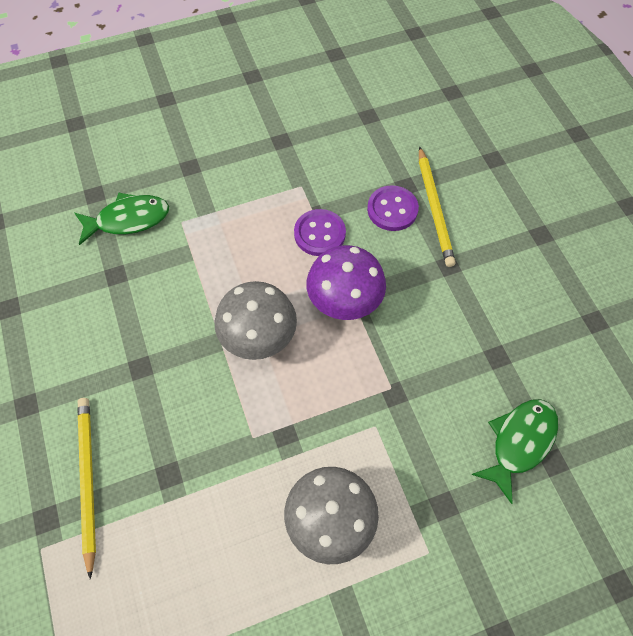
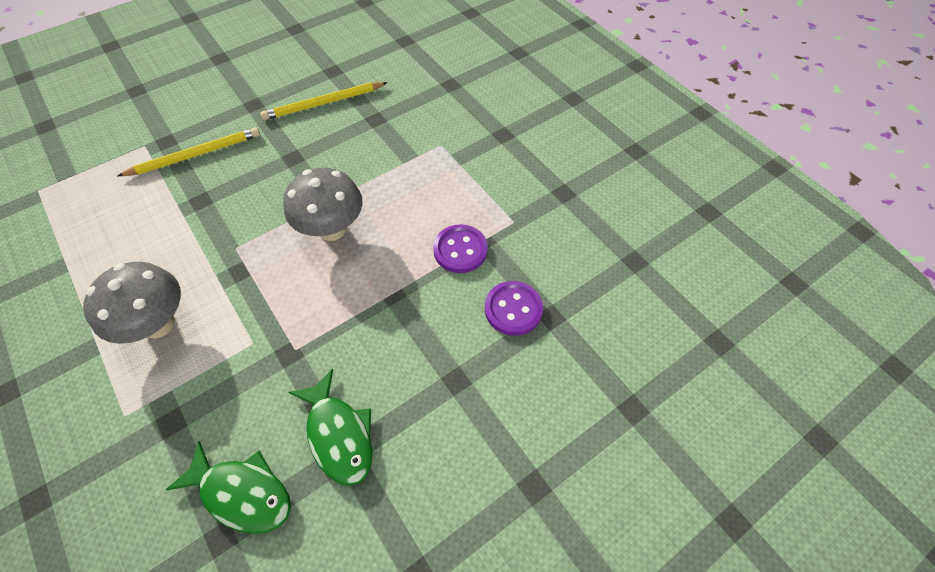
camera: 75 degrees right, 5 degrees down
green fish [75,193,169,245] -> green fish moved to [289,369,372,486]
purple mushroom [306,245,386,320] -> none
yellow pencil [419,146,456,267] -> yellow pencil moved to [260,82,388,120]

